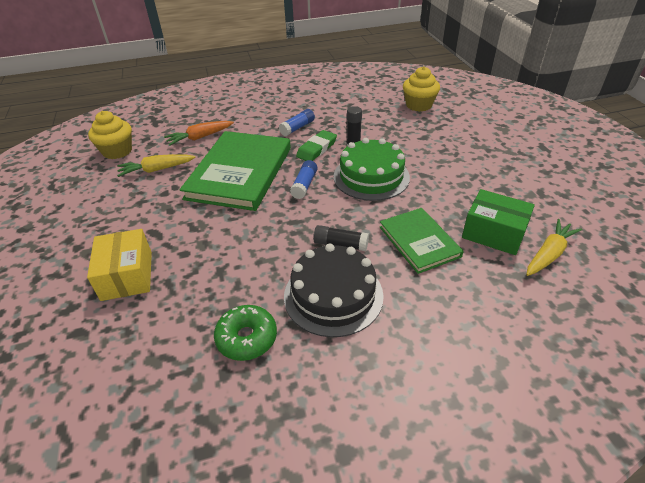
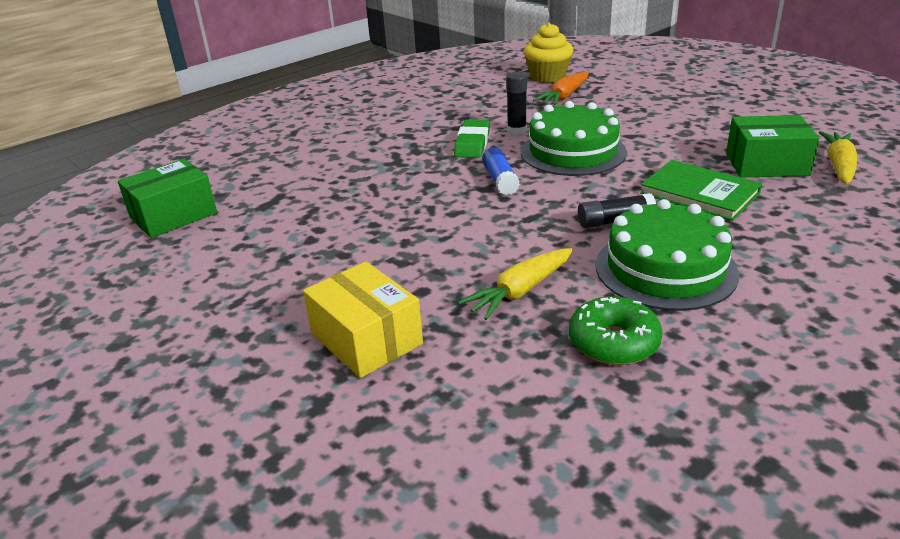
camera: 25 degrees left, 10 degrees down
yellow cupcake [88,111,132,159] -> green box [118,159,217,238]
yellow carrot [117,154,196,177] -> yellow carrot moved to [458,248,573,320]
orange carrot [164,121,234,146] -> orange carrot moved to [533,72,589,105]
green book [180,131,291,211] -> none
blue glue stick [279,109,315,136] -> none
black cake [284,243,384,337] -> green cake [596,199,739,311]

